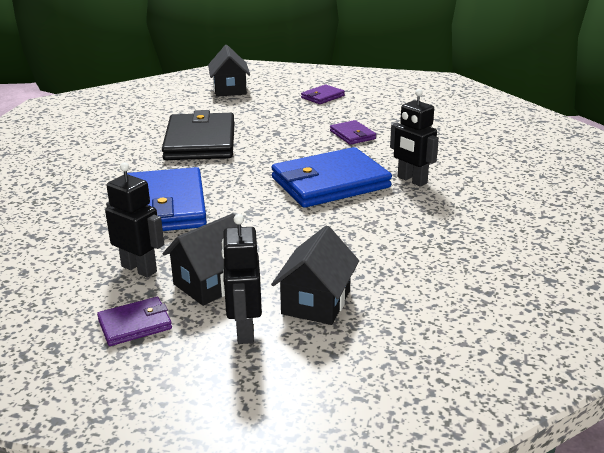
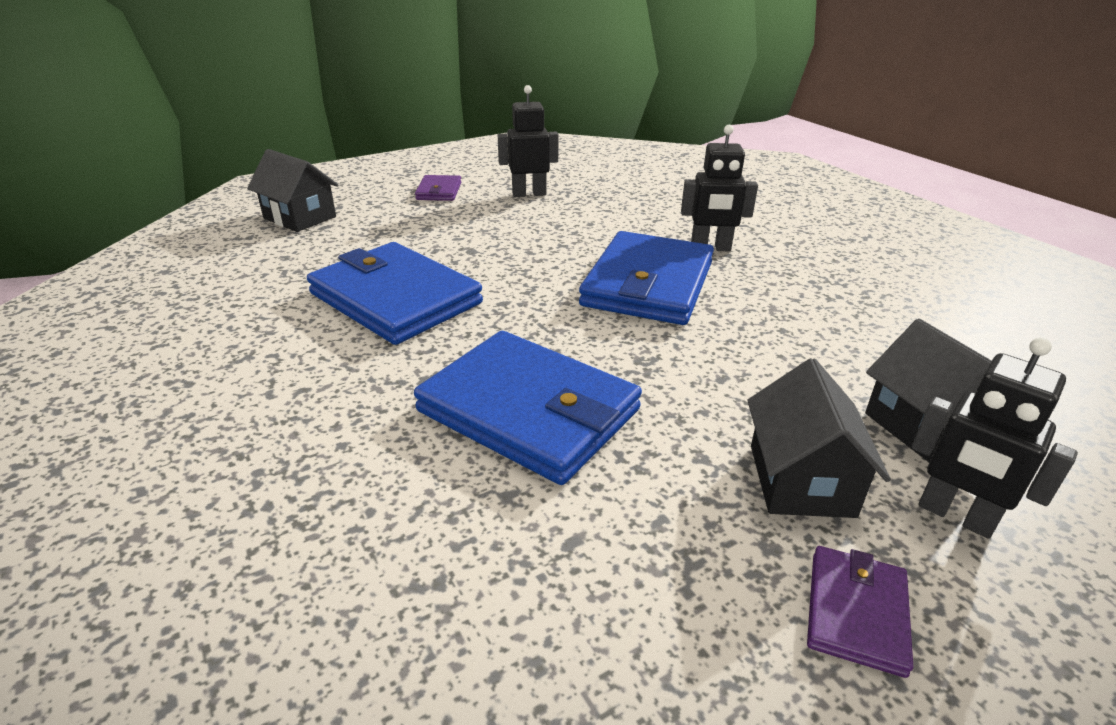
camera: 45 degrees left, 5 degrees up
black robot [105,162,164,278] -> black robot moved to [498,85,559,197]
black wallet [162,110,234,160] -> blue wallet [307,242,483,345]
purple wallet [330,120,376,145] -> none

